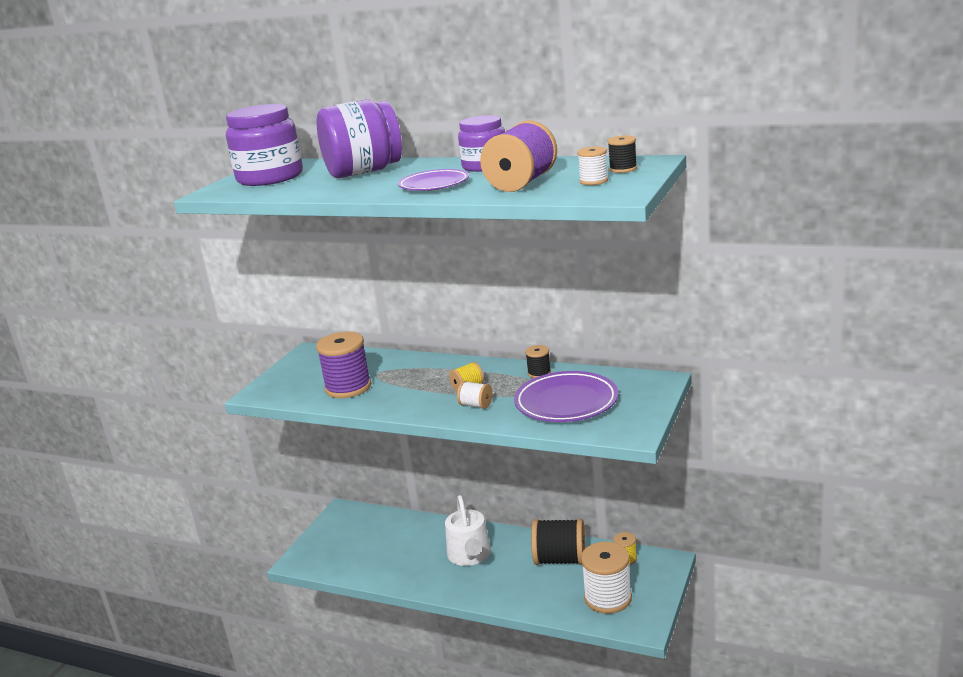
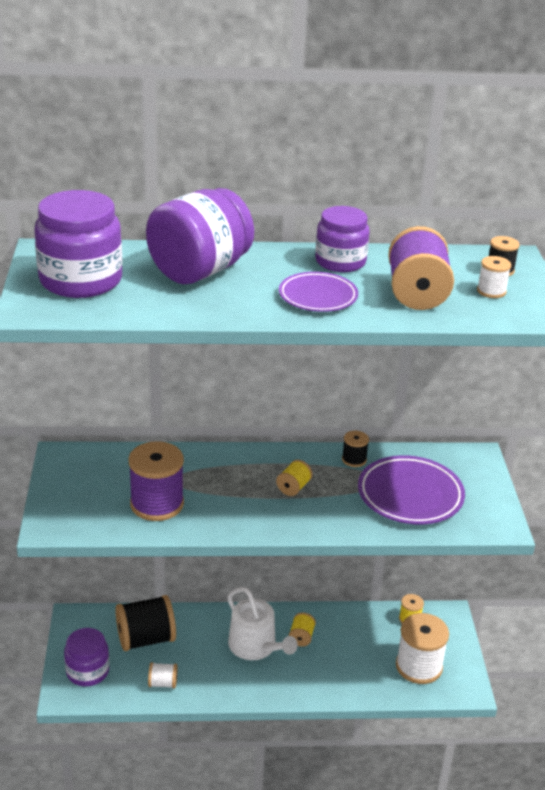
camera: 30 degrees left, 10 degrees up
white spool [457,381,493,409] -> white spool moved to [148,662,178,689]
black spool [531,519,585,565] -> black spool moved to [115,595,176,651]
none -> purple jar [64,628,109,686]
none -> yellow spool [289,612,316,647]

